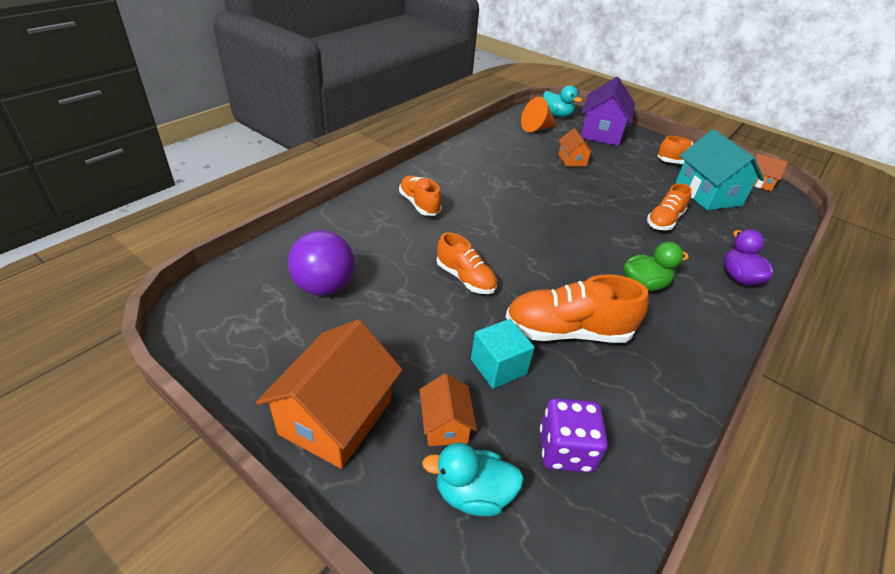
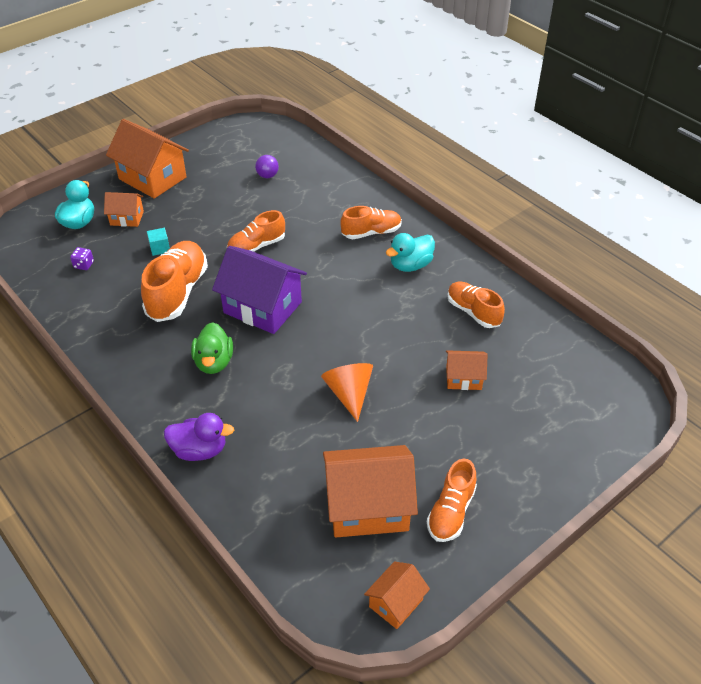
camera: 105 degrees right, 5 degrees up
purple ball [288,230,355,296] -> purple ball [255,155,279,178], size x0.50
turquoise cube [471,319,535,389] -> turquoise cube [147,228,170,256], size x0.60
orange cone [521,97,557,132] -> orange cone moved to [321,363,373,422]
purple dice [540,398,608,473] -> purple dice [70,247,94,270], size x0.49
turquoise duck [543,85,582,117] -> turquoise duck moved to [386,233,435,272]
purple house [581,77,635,146] -> purple house moved to [212,246,307,334]
orange shoe [647,183,692,230] -> orange shoe moved to [447,282,505,328]
turquoise house [675,129,764,210] -> orange house [323,445,418,538]

